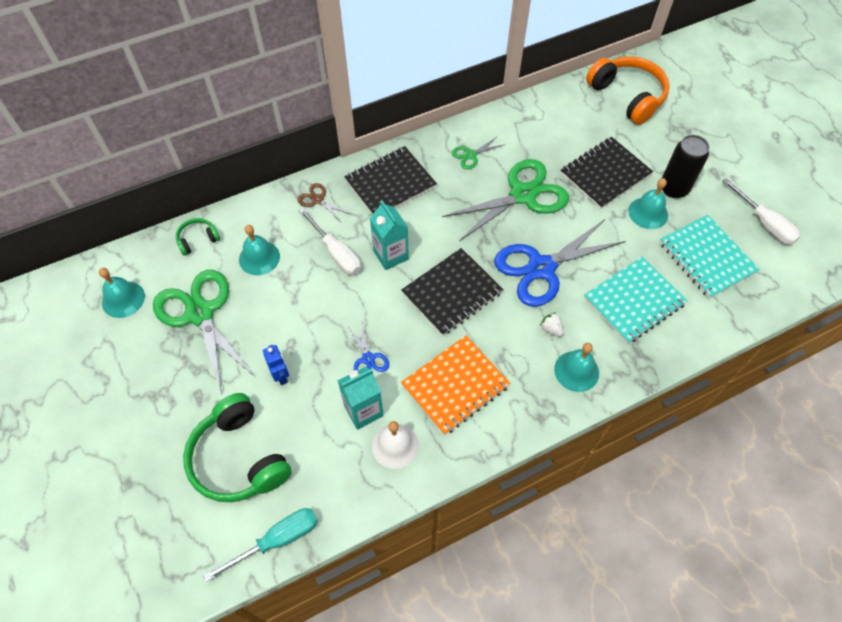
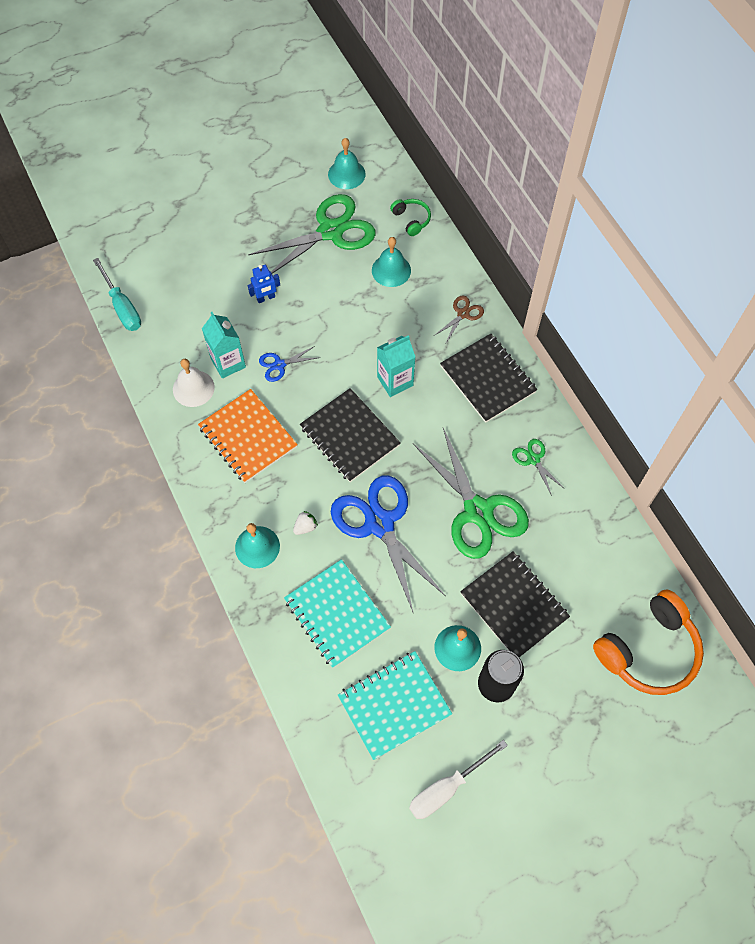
camera: 90 degrees right, 5 degrees up
green headphones [183,393,292,502] -> none
white screwdriver [299,208,361,275] -> none

